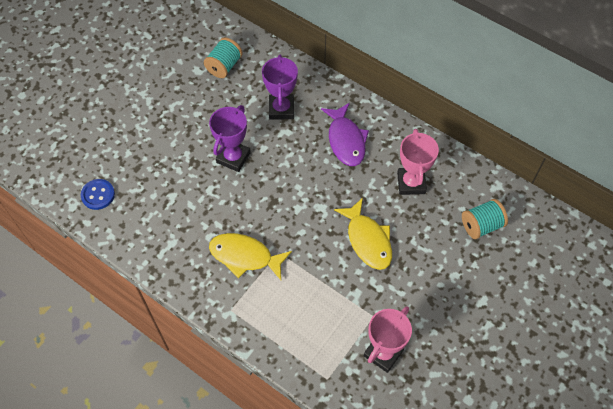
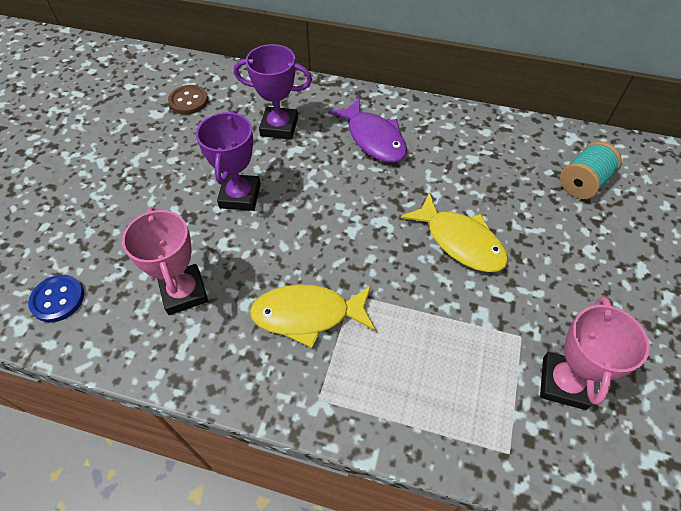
camera: 20 degrees left, 5 degrees down
turquoise spool [204,37,243,78] -> brown button [168,85,208,115]
purple trophy [262,55,298,120] -> purple trophy turned 60 degrees counterclockwise [234,44,312,140]
pink trophy [397,129,439,195] -> pink trophy moved to [122,208,208,315]

